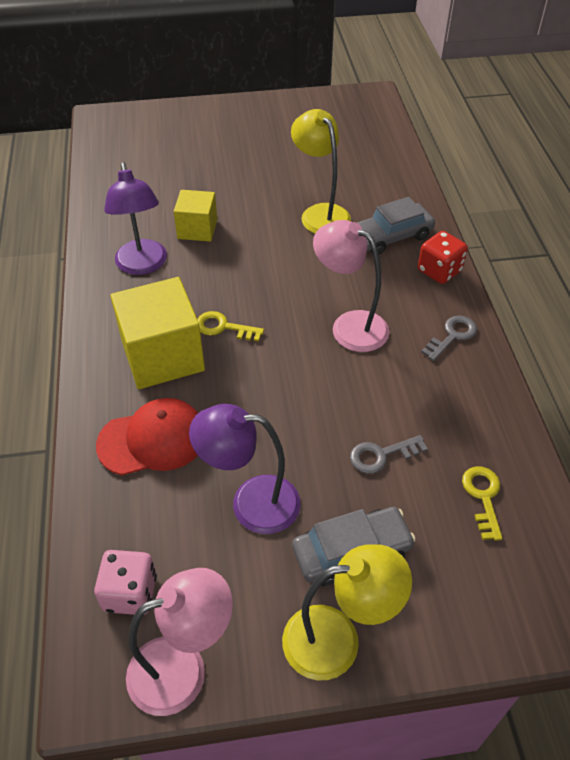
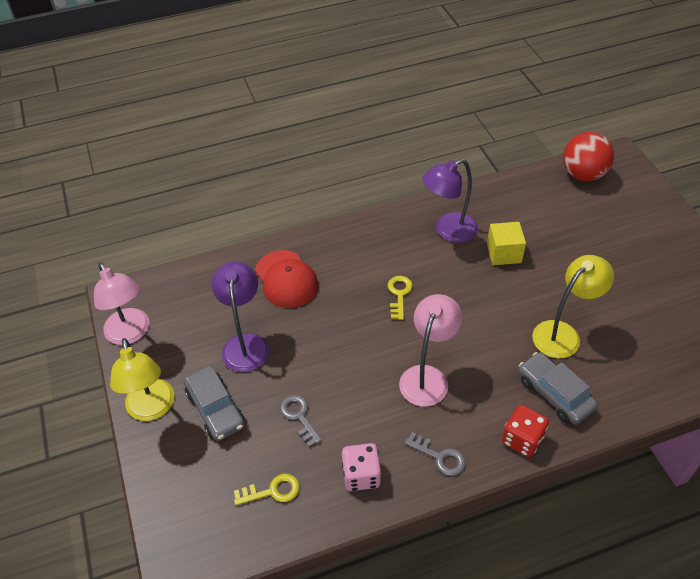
camera: 80 degrees right, 0 degrees up
pink dice [94,550,157,615] -> pink dice moved to [342,443,382,491]
yellow cube [110,277,205,389] -> none
none -> red ball [563,132,614,181]

